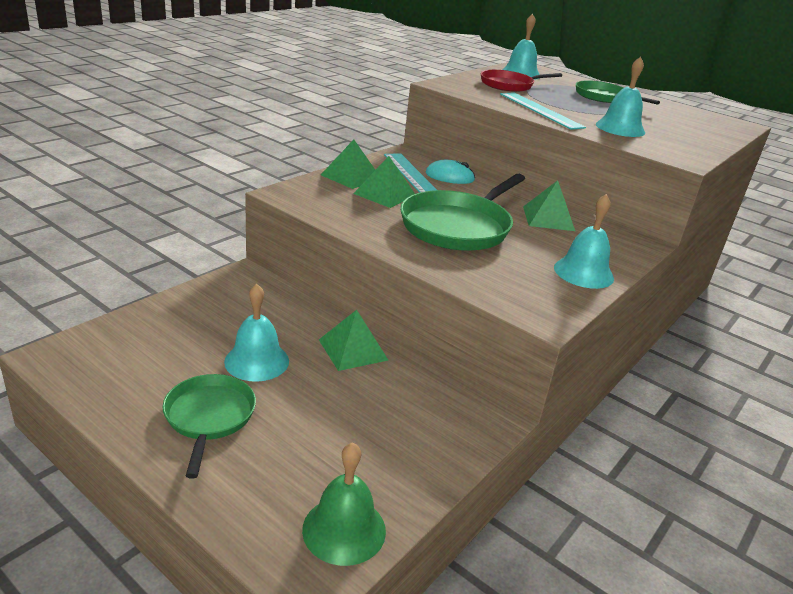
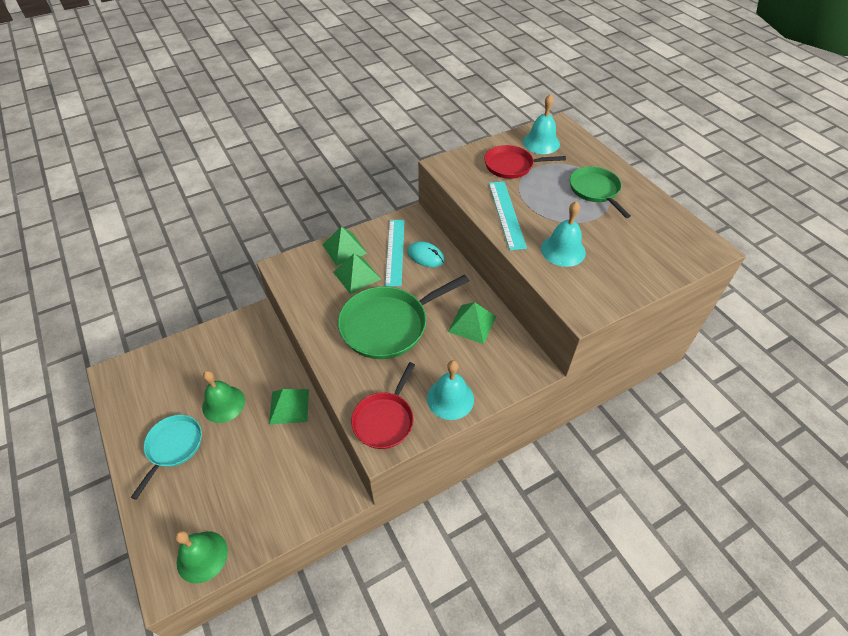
camera: 25 degrees right, 20 degrees up
green pan [163,374,256,478] -> turquoise pan [131,415,202,500]
turquoise bell [224,284,289,382] -> green bell [202,371,245,423]
none -> red pan [351,362,415,449]

